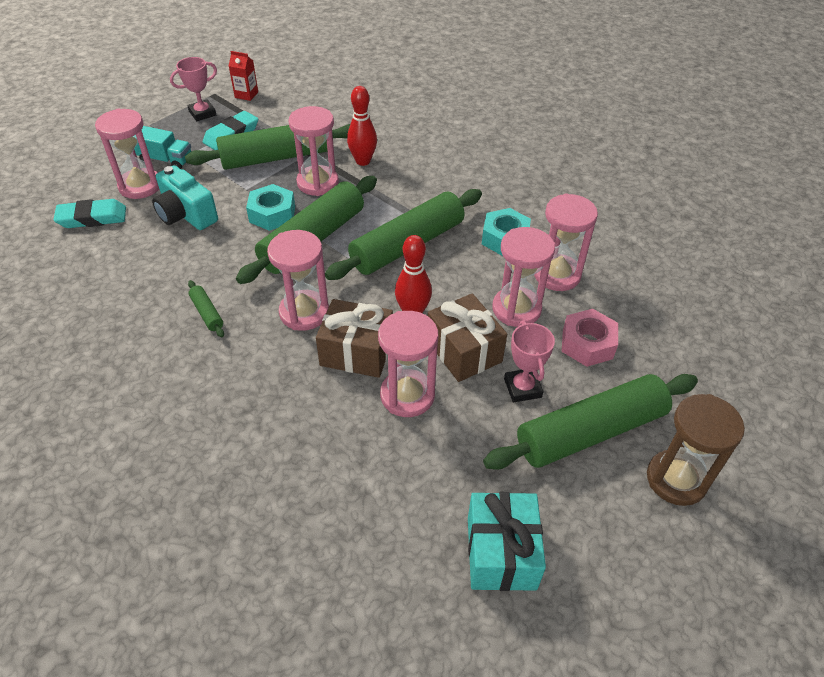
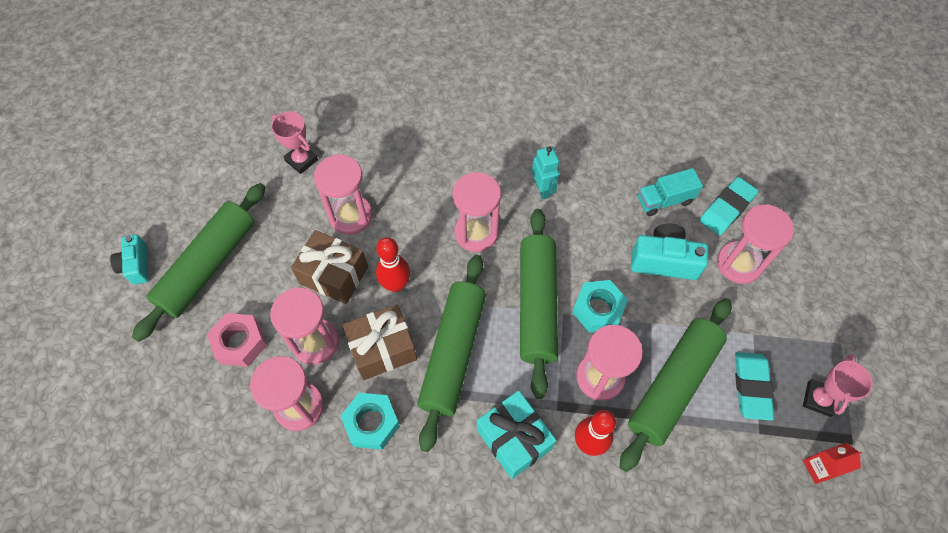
camera: 145 degrees right, 15 degrees up
turquoise truck [134,126,191,169] -> turquoise truck moved to [638,168,703,216]
green rolling pin [188,280,224,338] -> turquoise robot [532,146,559,199]
brown gift [316,299,393,378] -> brown gift moved to [342,304,417,380]
turquoise gift [468,492,546,591] -> turquoise gift moved to [477,391,557,479]
pink trophy [504,321,555,402] -> pink trophy moved to [271,111,318,174]
brown hourglass [647,394,745,506] -> turquoise camera [110,234,149,285]

